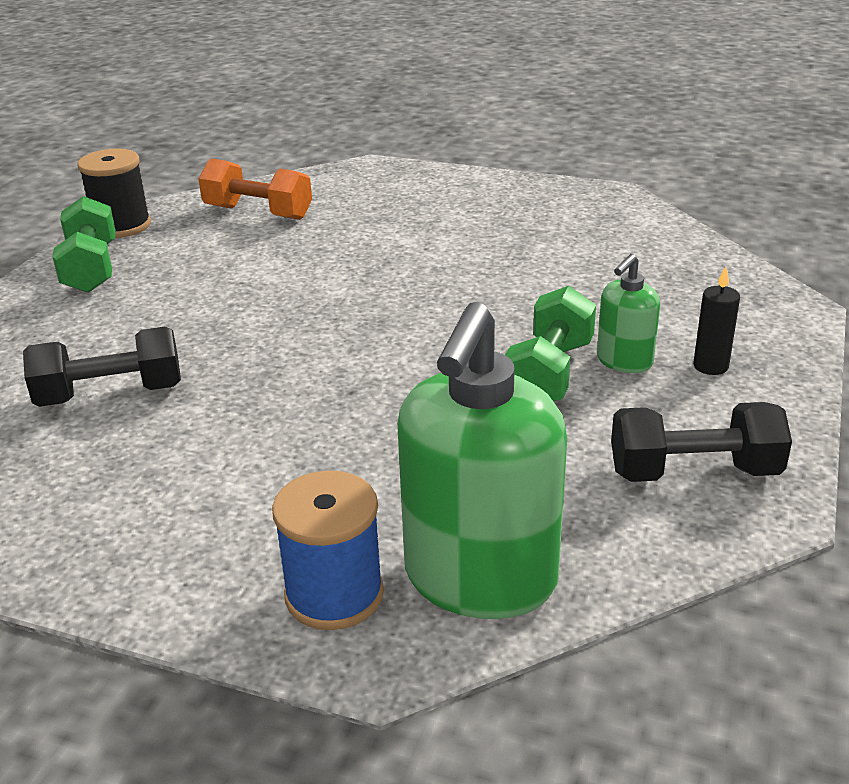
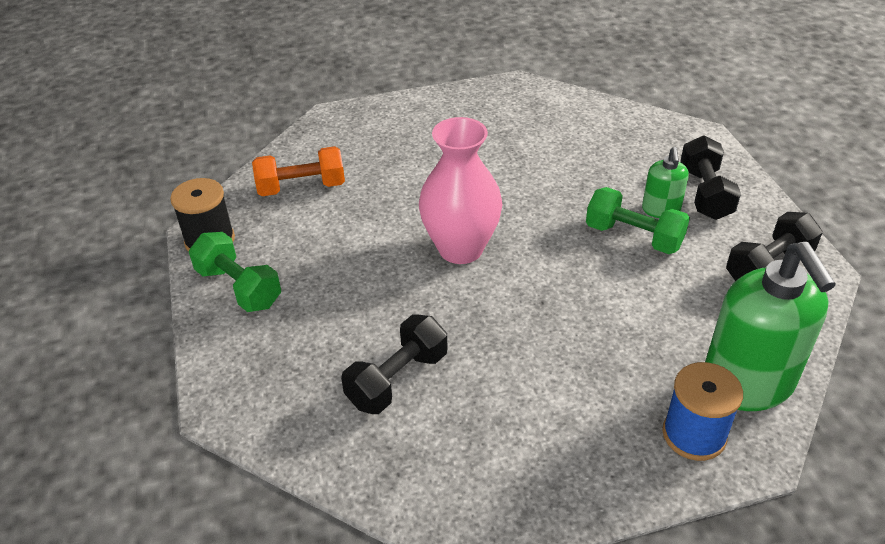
camera: 35 degrees left, 10 degrees up
green dumbbell [505,286,596,402] -> green dumbbell turned 45 degrees counterclockwise [586,187,690,254]
black candle [693,266,740,375] -> black dumbbell [680,135,741,220]
none -> pink vase [419,117,503,264]

